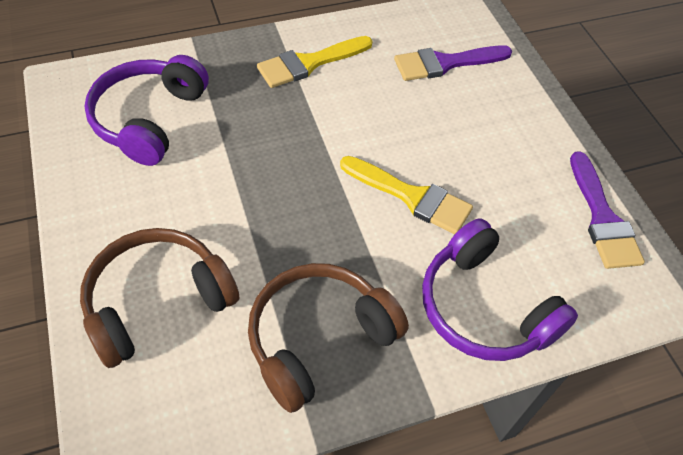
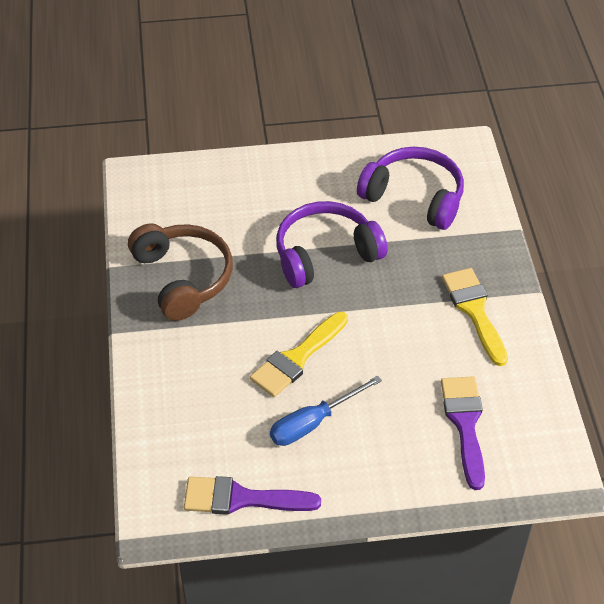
camera: 105 degrees right, 5 degrees down
brown headphones [80,228,239,368] -> none
purple headphones [422,218,578,361] -> purple headphones moved to [276,201,387,288]
none -> blue screwdriver [270,375,382,446]

